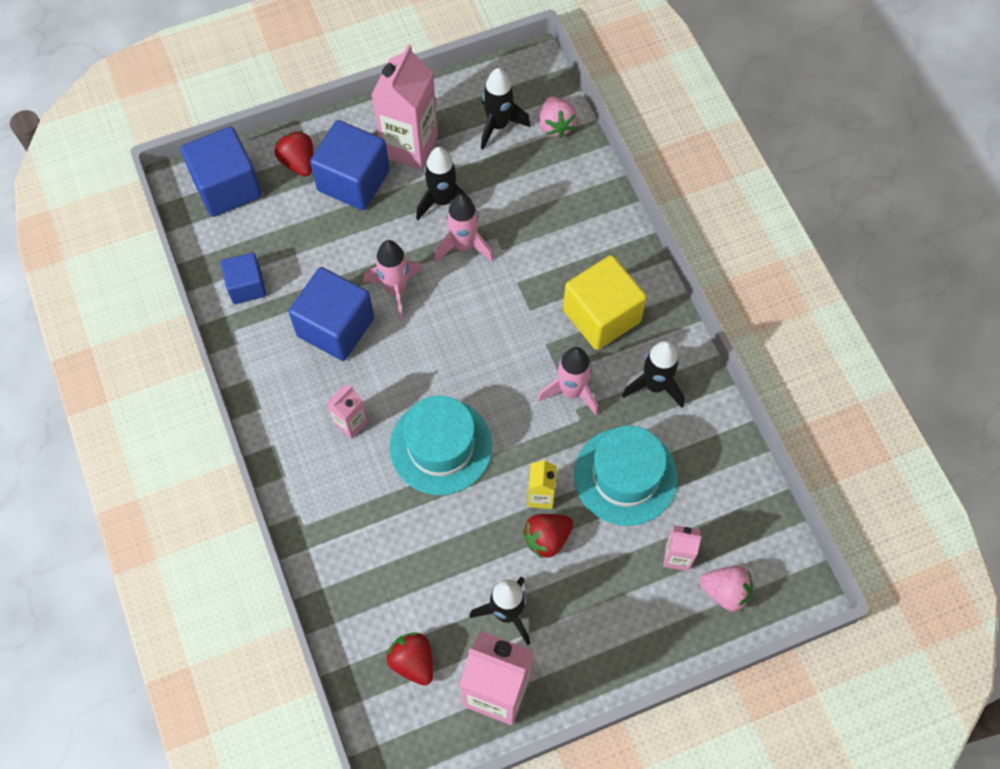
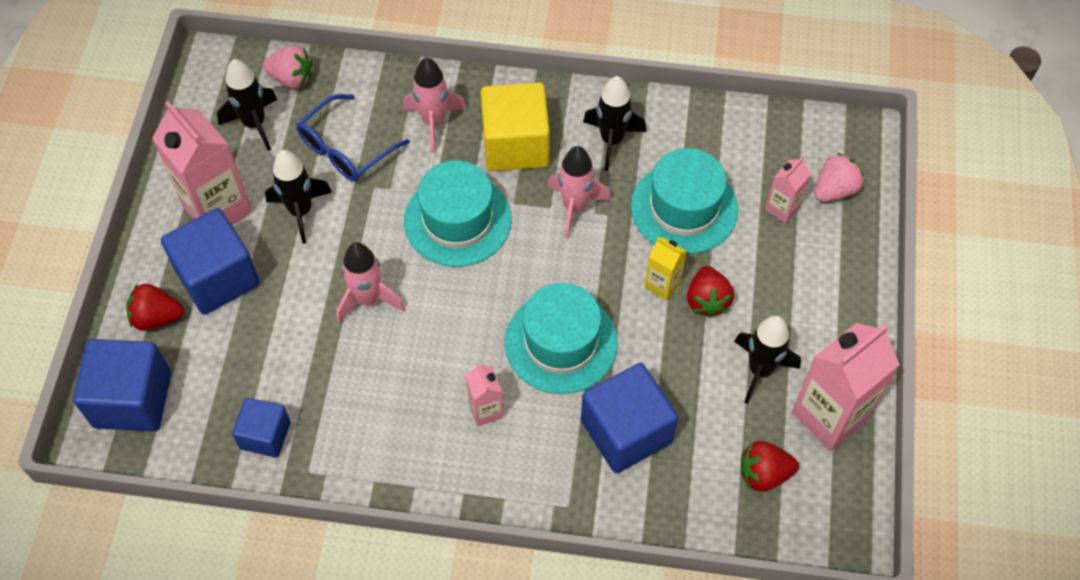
camera: 60 degrees left, 5 degrees down
blue cube [289,267,374,361] -> blue cube moved to [581,363,678,473]
pink rocket [434,194,494,262] -> pink rocket moved to [403,57,466,153]
none -> blue glasses [296,94,410,182]
none -> turquoise hat [404,160,512,267]

